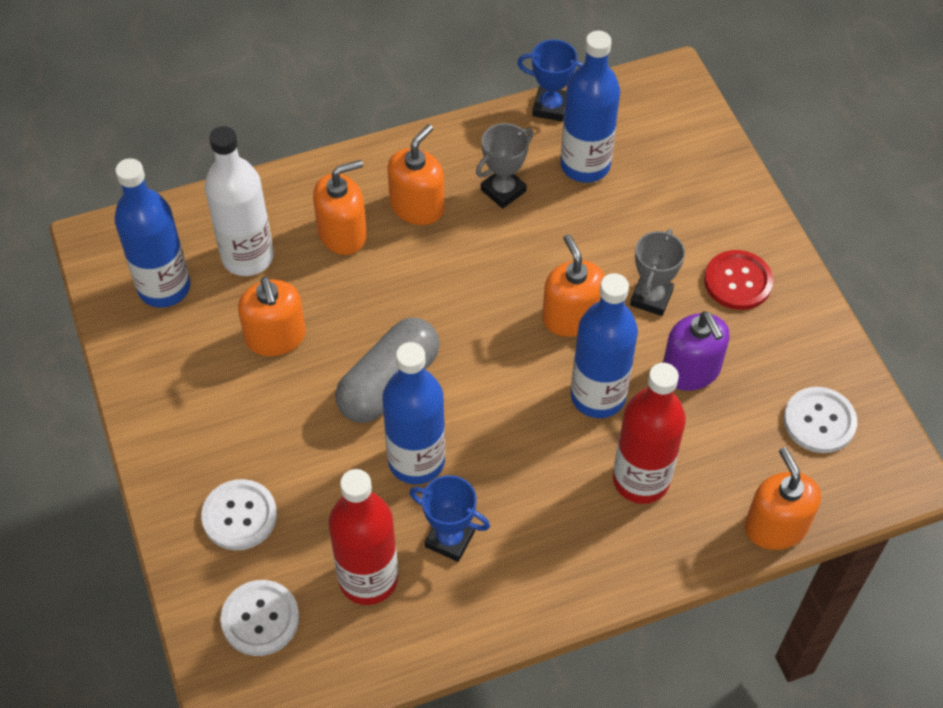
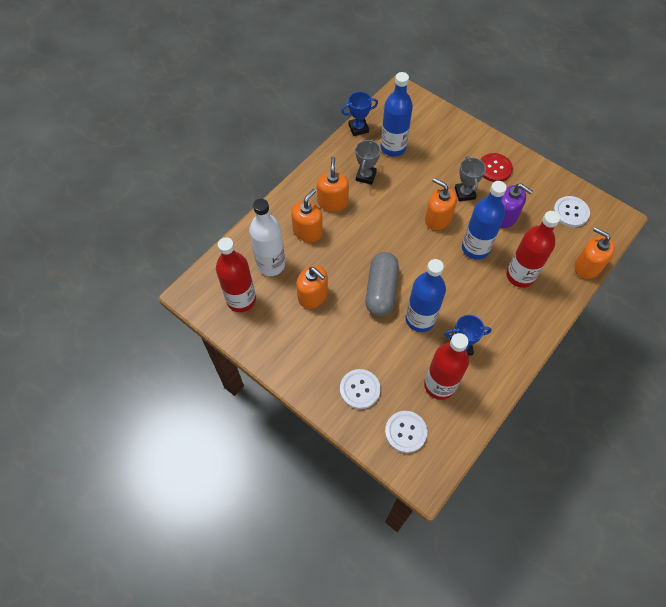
camera: 30 degrees left, 5 degrees up
blue bottle [114,158,190,308] -> red bottle [216,237,256,312]

